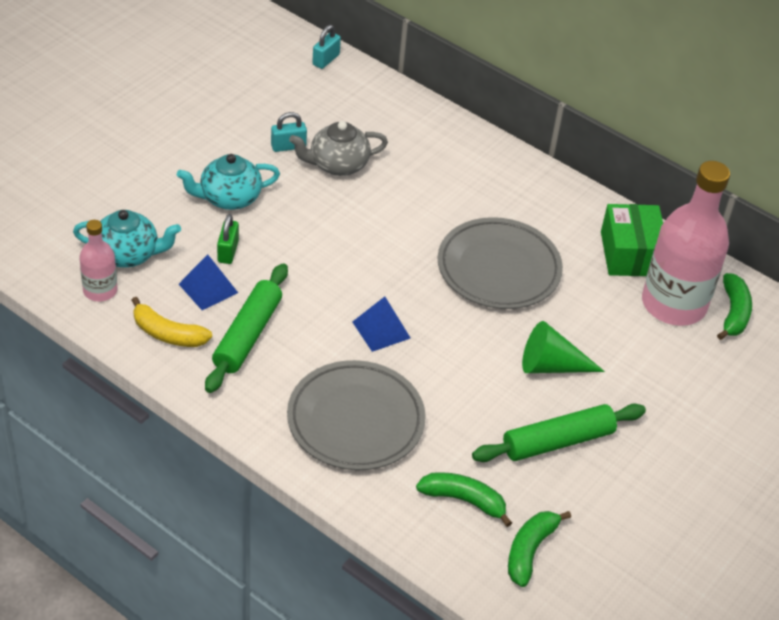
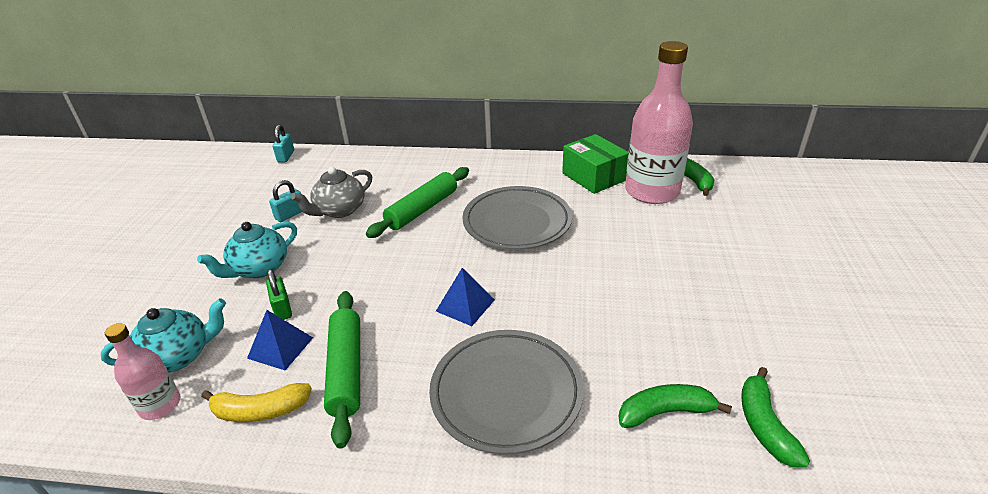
camera: 25 degrees left, 10 degrees down
green rolling pin [472,403,646,462] -> green rolling pin moved to [366,167,469,238]
green cone [522,321,605,373] -> none

